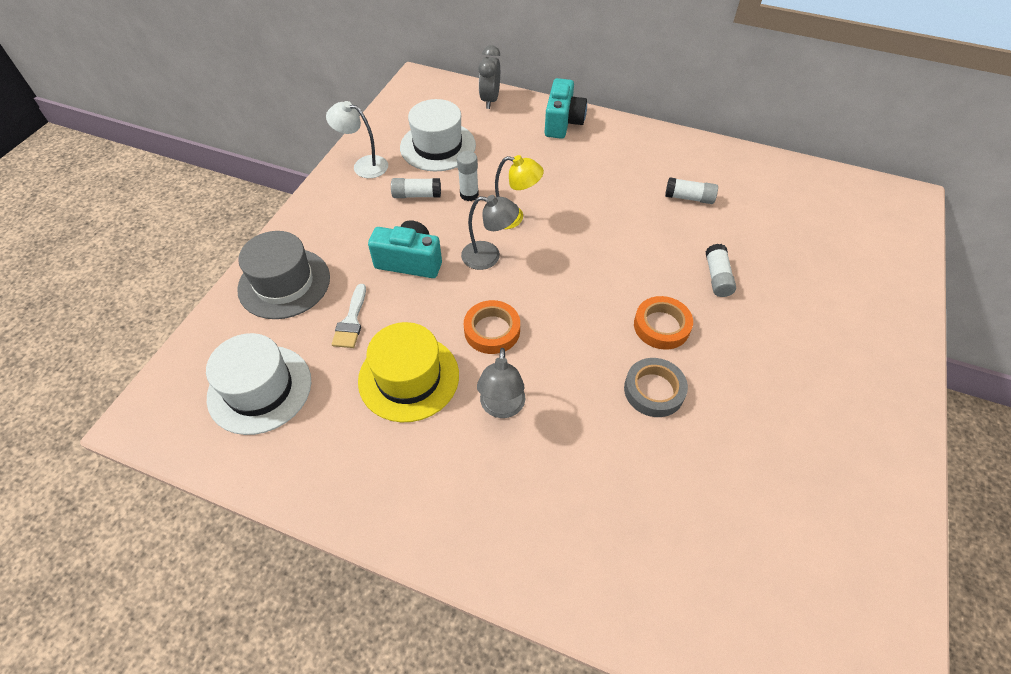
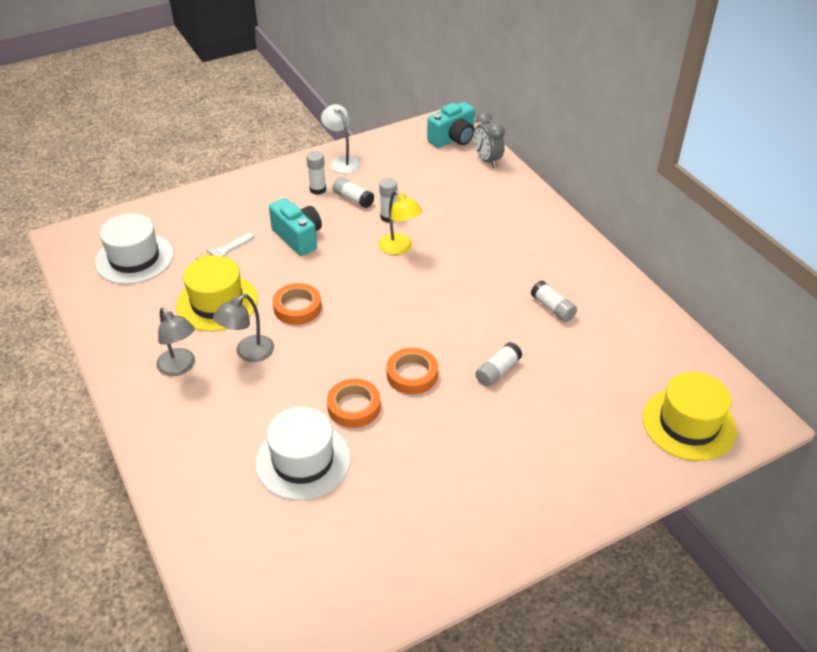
camera: 40 degrees right, 10 degrees down
grey hat [237,231,330,319] -> none
white hat [400,99,476,171] -> white hat moved to [255,407,351,500]
grey lamp [461,195,519,270] -> grey lamp moved to [156,308,195,376]
grey clock [478,45,500,109] -> grey clock turned 75 degrees counterclockwise [473,112,505,168]
turquoise camera [545,78,587,139] -> turquoise camera moved to [427,101,475,148]
grey tape [624,358,688,417] -> orange tape [327,379,381,428]
none -> white glue stick [306,151,326,195]
none -> yellow hat [642,372,737,461]

